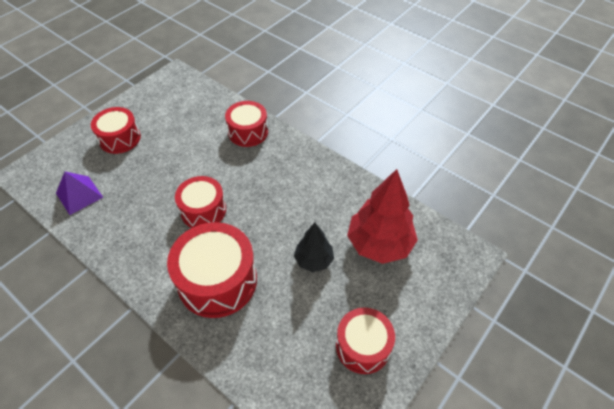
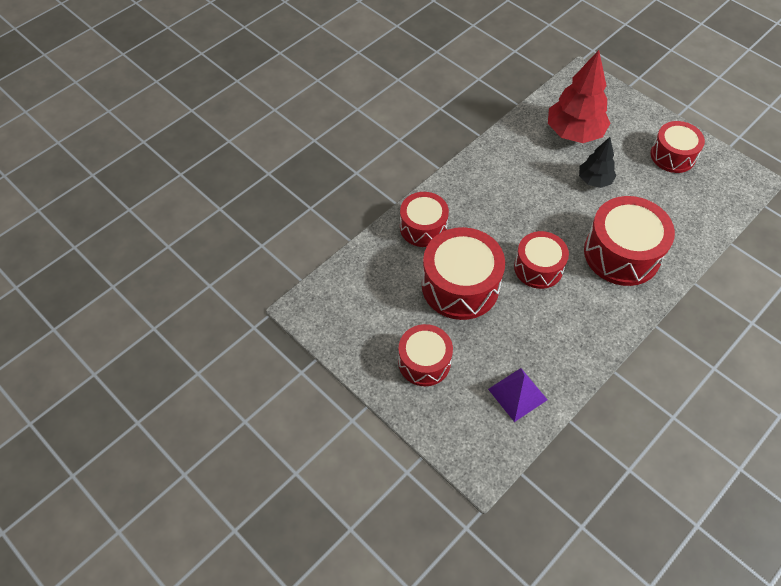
camera: 85 degrees left, 5 degrees up
none -> red drum [422,227,505,320]

